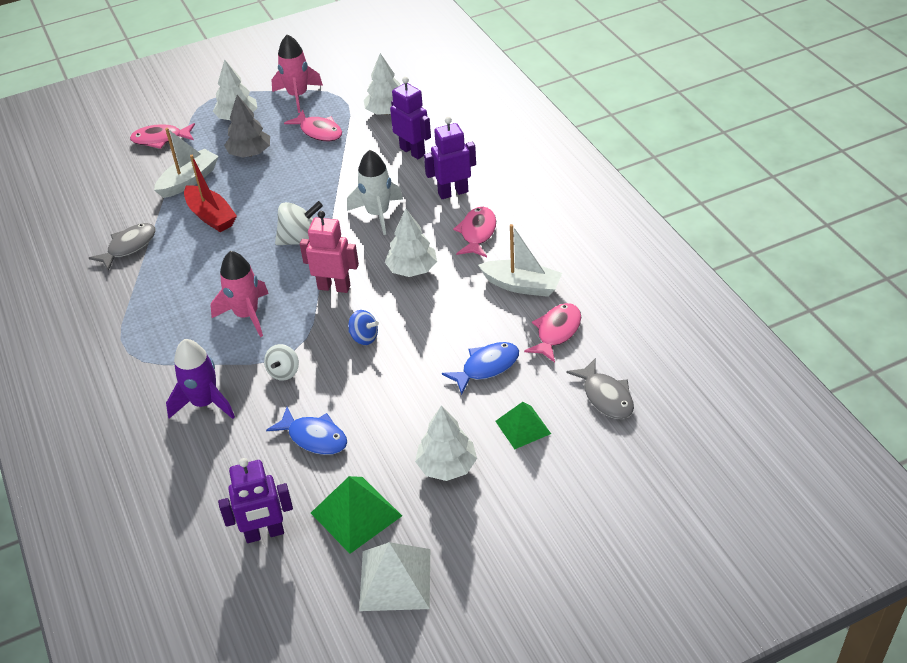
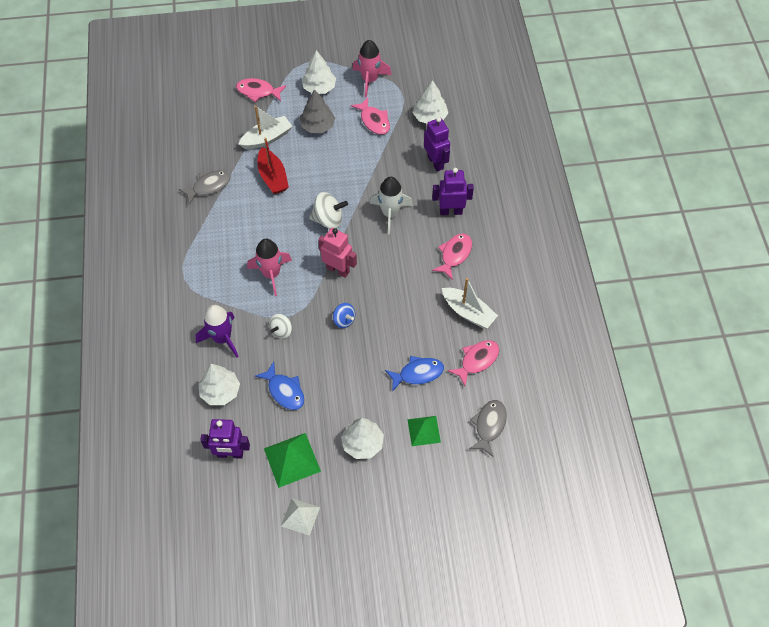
camera: 15 degrees right, 15 degrees up
white pyramid [359,542,430,611] -> white pyramid [281,498,320,536], size x0.66
white tree [385,208,437,277] -> white tree moved to [198,364,240,405]
grey fish [566,359,634,419] -> grey fish turned 150 degrees counterclockwise [469,400,507,457]

